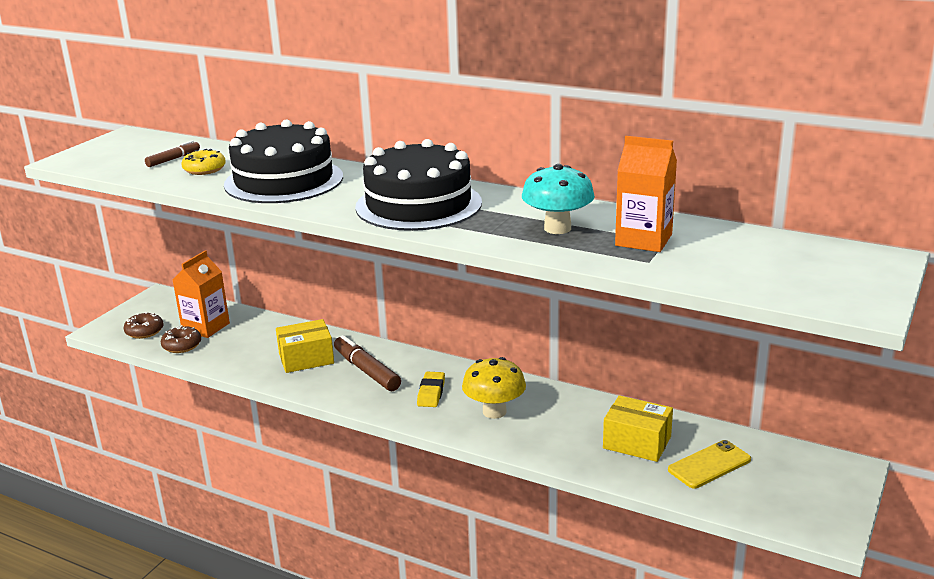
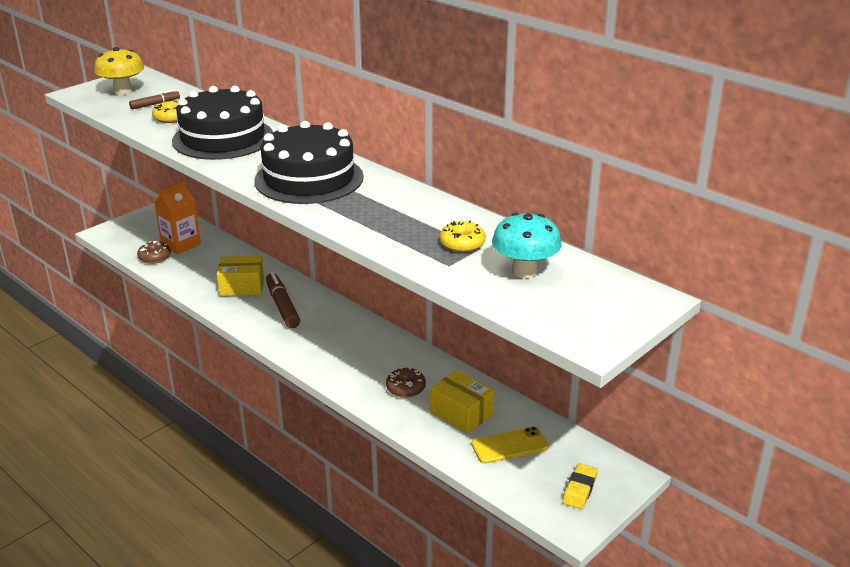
camera: 15 degrees right, 5 degrees up
brown donut [124,312,163,339] -> brown donut moved to [386,367,426,398]
yellow eraser [417,372,445,407] -> yellow eraser moved to [562,463,598,509]
yellow mushroom [462,357,526,419] -> yellow mushroom moved to [94,47,144,95]
turquoise mushroom [522,164,595,234] -> turquoise mushroom moved to [492,213,562,279]
orange carton [615,136,677,252] -> yellow donut [440,221,486,252]

